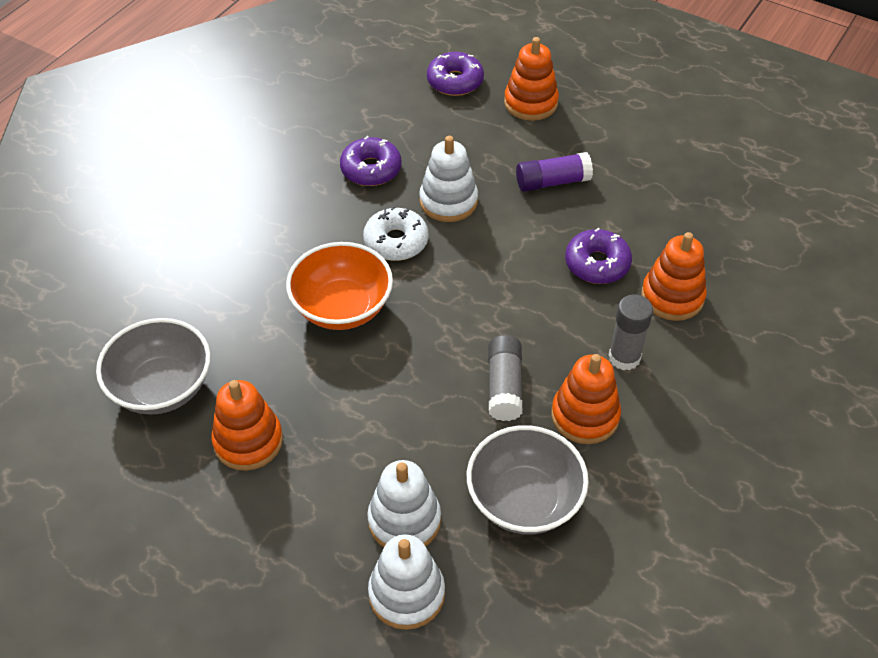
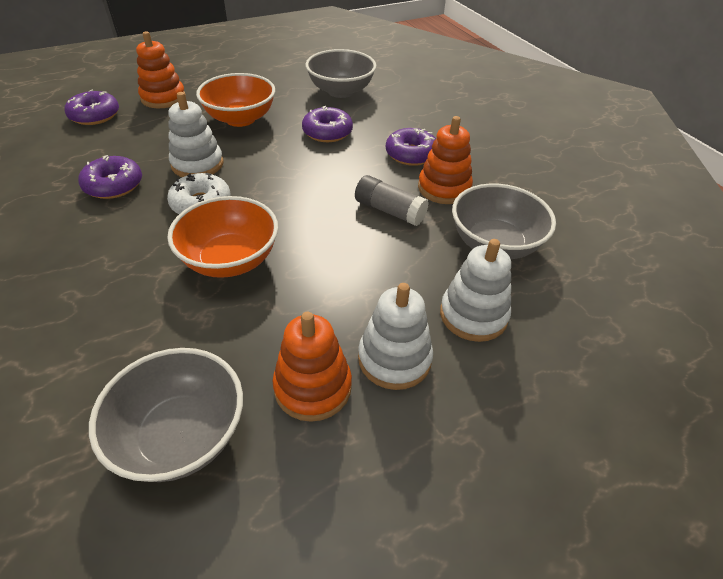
camera: 60 degrees left, 5 degrees down
white stacking toy [368,534,445,630] -> white stacking toy moved to [358,283,433,390]
purple glue stick [516,152,593,192] -> orange bowl [196,73,275,127]
grey glue stick [609,294,653,370] -> purple donut [386,128,436,166]
orange stacking toy [641,232,707,321] -> none
none -> grey bowl [305,49,376,98]

